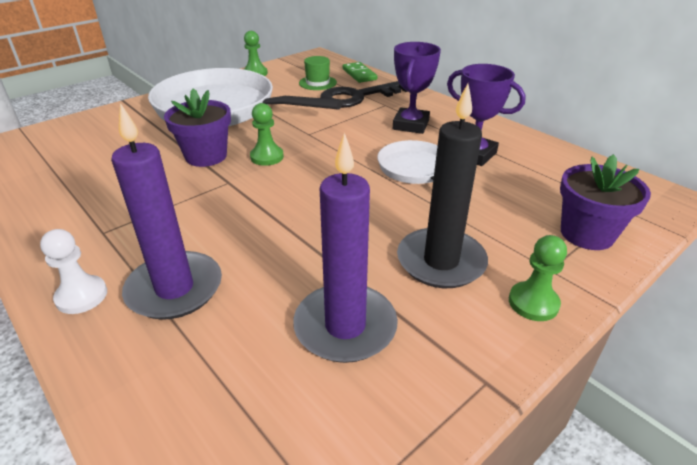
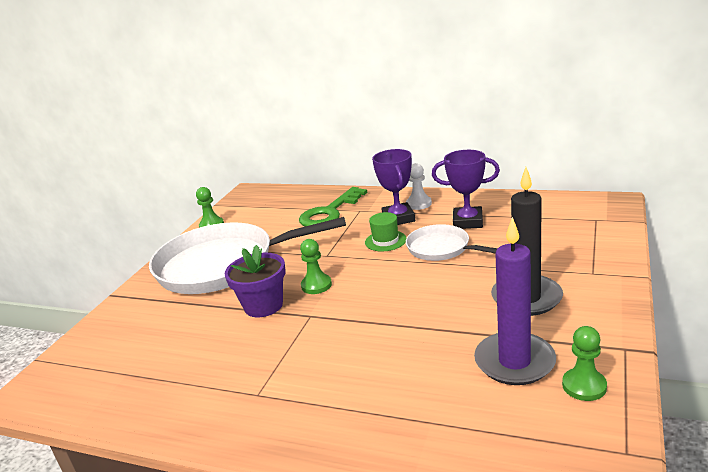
camera: 25 degrees left, 10 degrees down
white pawn [40,229,107,314] -> white pawn moved to [406,163,432,210]
purple candle [111,103,222,320] -> none
green hat [299,56,337,90] -> green hat moved to [365,212,407,251]
black key [320,81,408,108] -> green key [299,187,367,226]
green domino [342,62,377,83] -> none
green pawn [509,235,567,321] -> green pawn moved to [562,326,607,401]
purple flower pot [560,154,651,250] -> none

